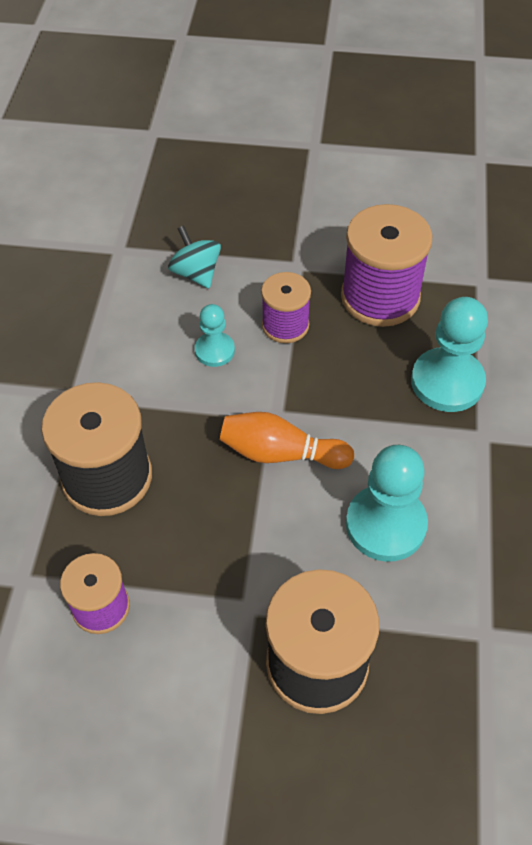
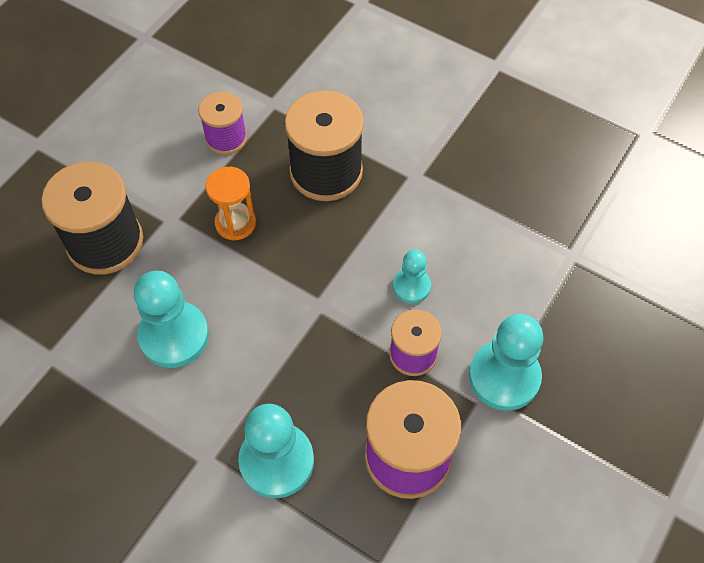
camera: 115 degrees right, 5 degrees up
turquoise spinning top [168,225,221,288] -> none
orange bowling pin [220,412,354,469] -> none
none -> orange hourglass [206,167,256,240]
none -> turquoise pawn [469,314,543,411]

